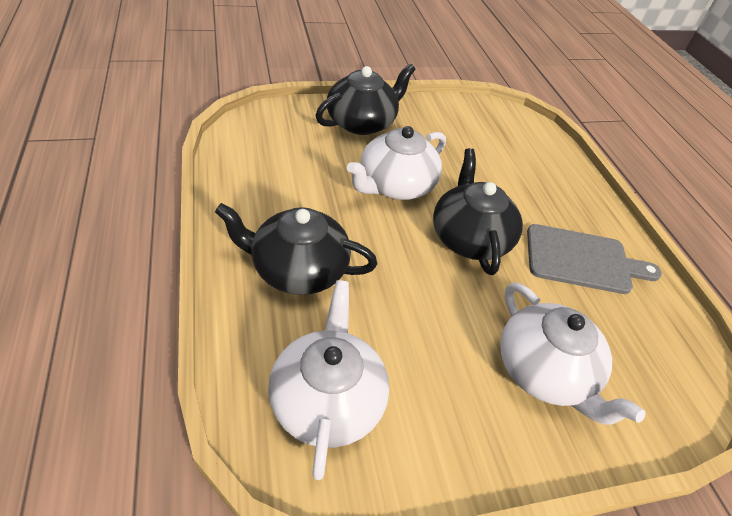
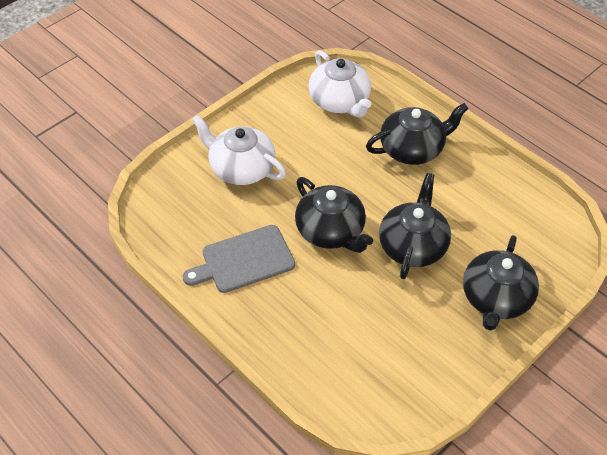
camera: 155 degrees right, 5 degrees up
white teapot [347,126,446,200] -> black teapot [379,173,451,279]

